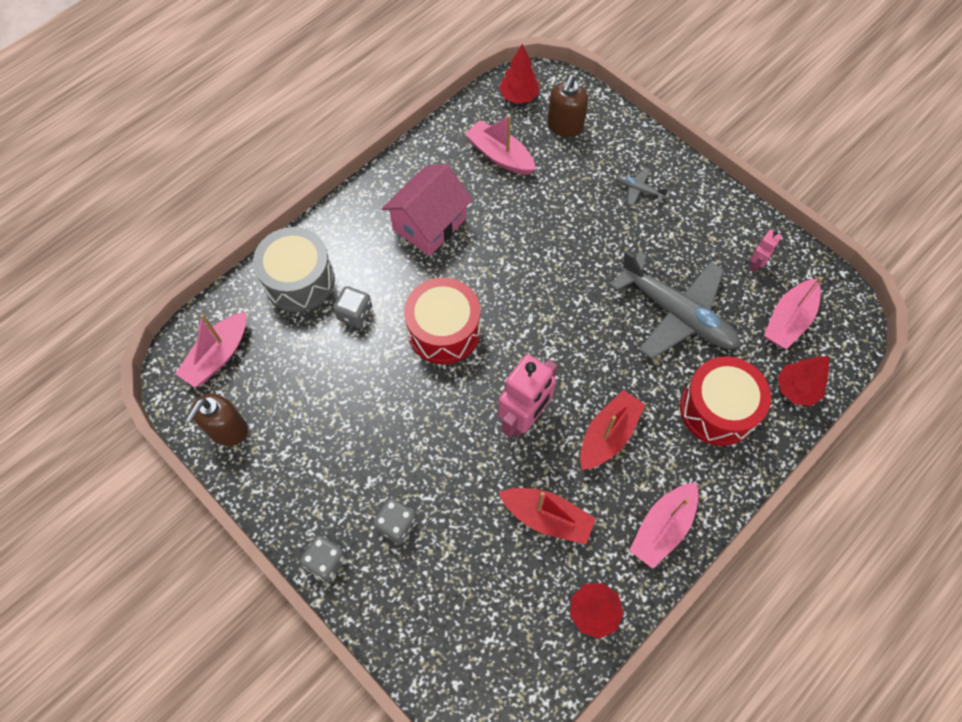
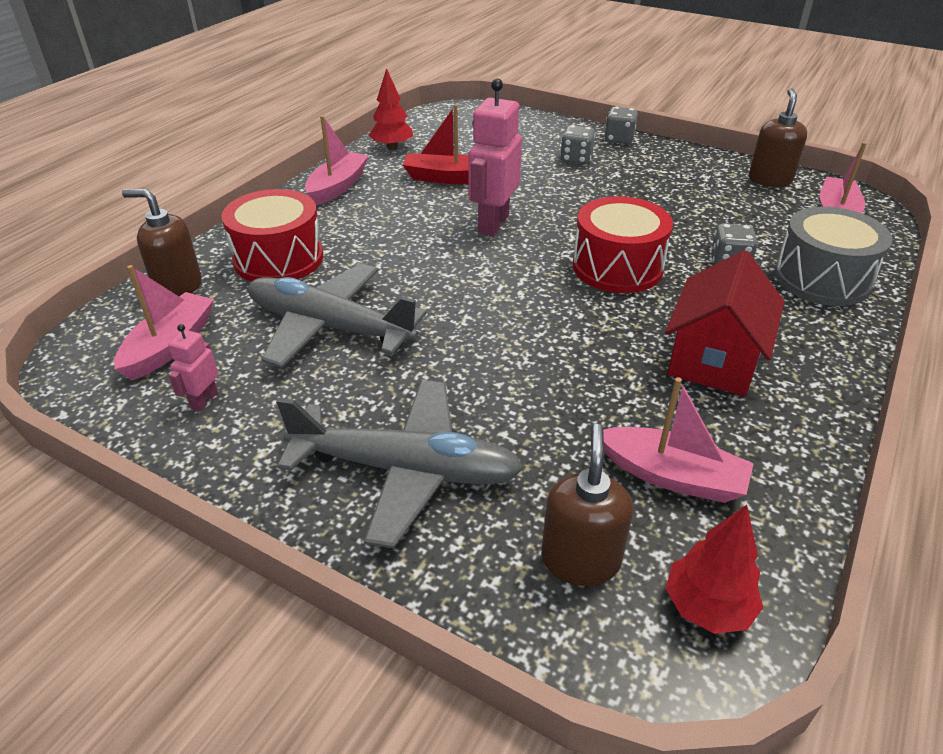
camera: 165 degrees right, 25 degrees down
pink house [382,164,473,256] -> red house [665,250,784,396]
red boat [580,390,645,470] -> none
grey plane [616,168,668,206] -> grey plane [276,380,524,548], size x2.46
red tree [778,356,829,406] -> brown soap dispenser [122,189,202,296]

